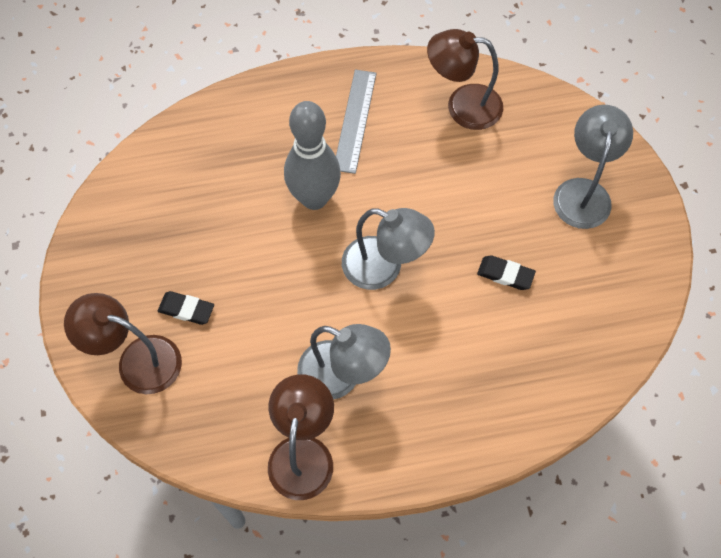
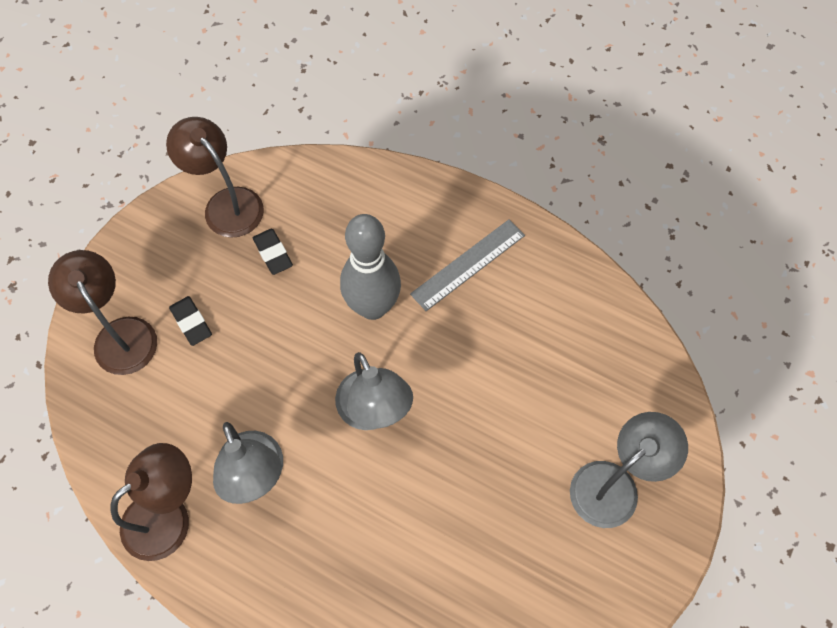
camera: 40 degrees right, 0 degrees up
brown lamp [427,29,503,130] -> brown lamp moved to [166,117,264,238]
black eraser [477,255,536,290] -> black eraser moved to [253,229,293,275]

